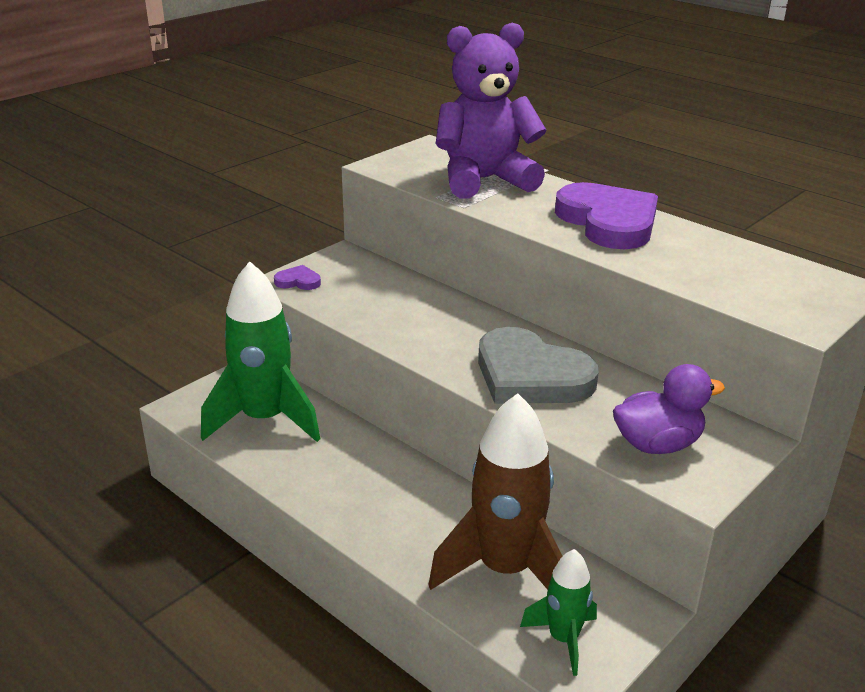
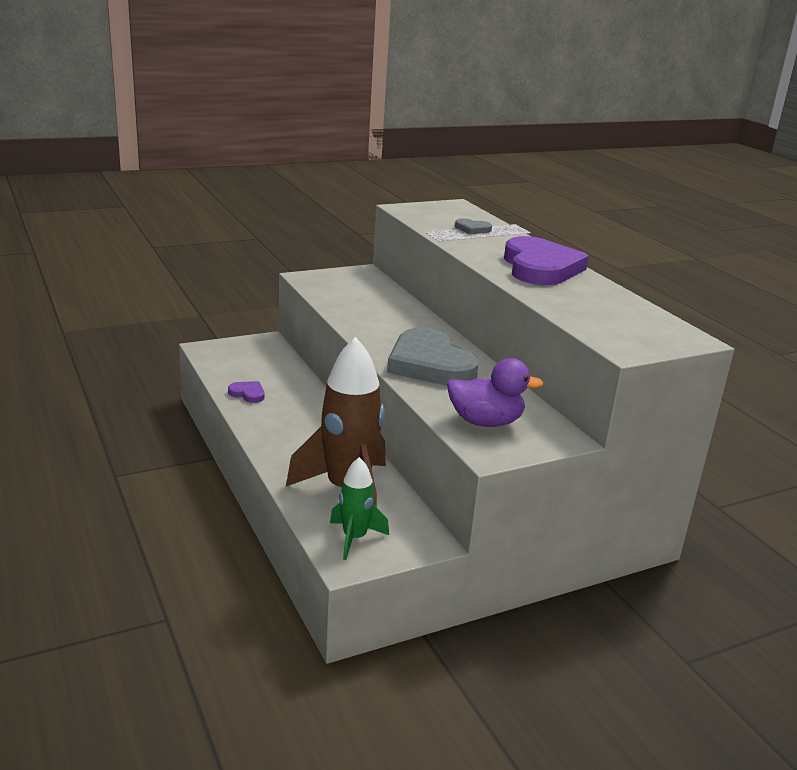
camera: 20 degrees right, 5 degrees down
green rocket [201,261,320,442] -> none
purple heart [274,265,321,290] -> purple heart moved to [228,381,265,403]
purple teddy bear [436,23,547,199] -> grey heart [455,218,492,234]

